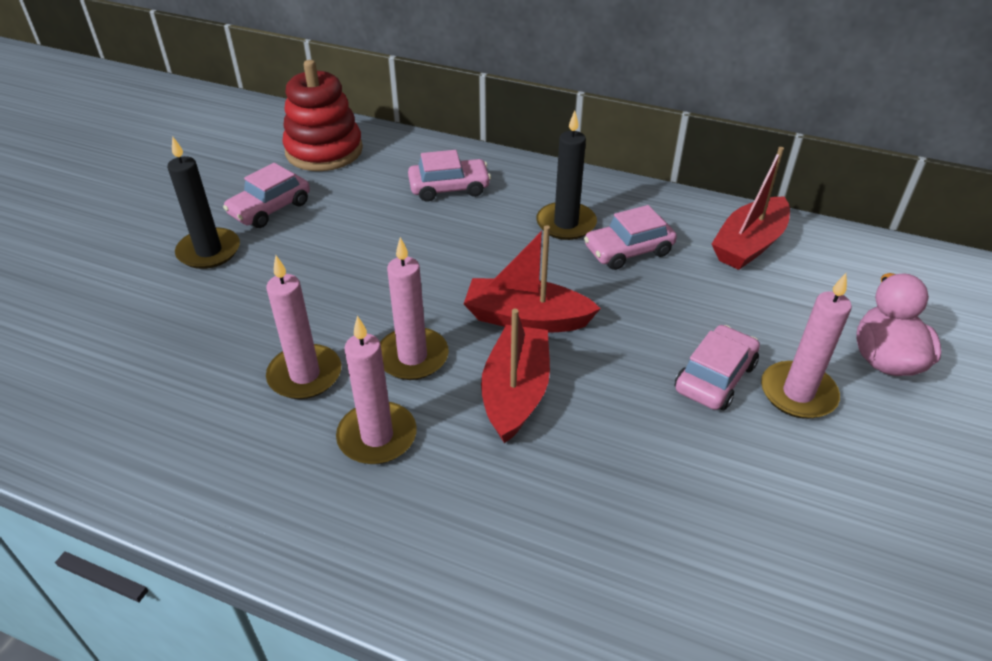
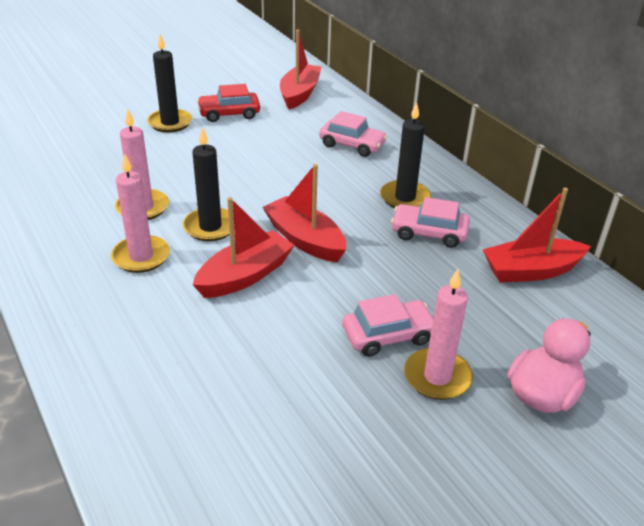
camera: 35 degrees right, 5 degrees down
pink car [223,163,310,228] -> red car [197,84,260,122]
red stacking toy [282,60,363,171] -> red boat [280,29,321,110]
pink candle [380,237,449,380] -> black candle [183,127,234,241]

